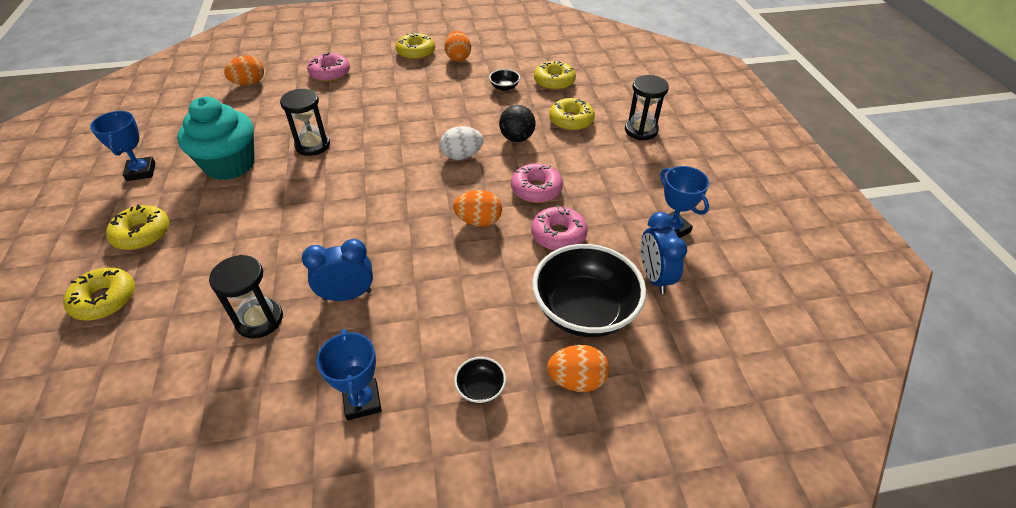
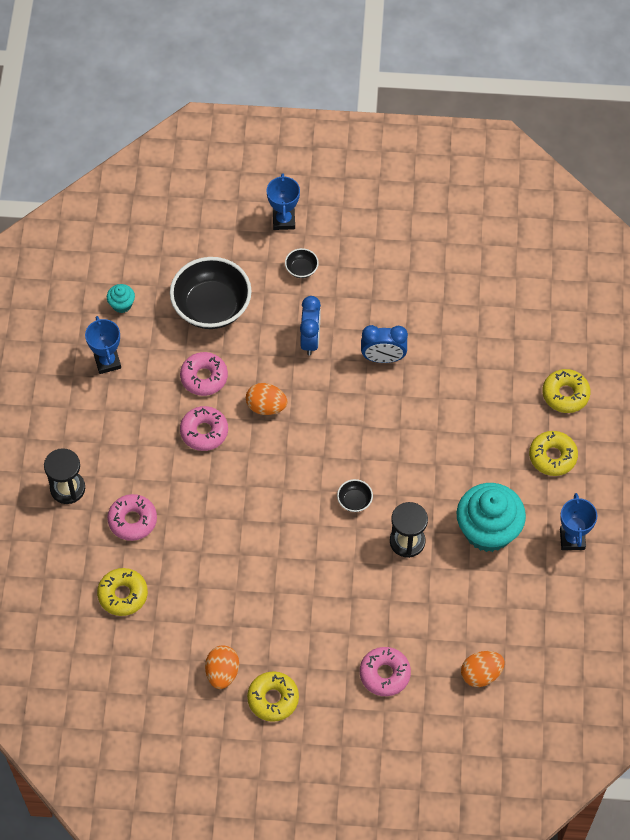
camera: 165 degrees left, 15 degrees up
black hourglass [209,255,283,338] -> none
blue trophy [316,329,382,421] -> blue trophy moved to [266,173,300,230]
white egg [440,126,483,160] -> none
black bowl [489,69,520,91] -> black bowl moved to [337,479,373,512]
black ball [499,105,535,142] -> none
orange egg [547,345,609,392] -> none
yellow donut [549,98,595,131] -> pink donut [107,494,157,541]
blue clock [641,212,687,294] -> blue clock moved to [300,296,321,356]
none -> turquoise cupcake [107,284,135,313]

